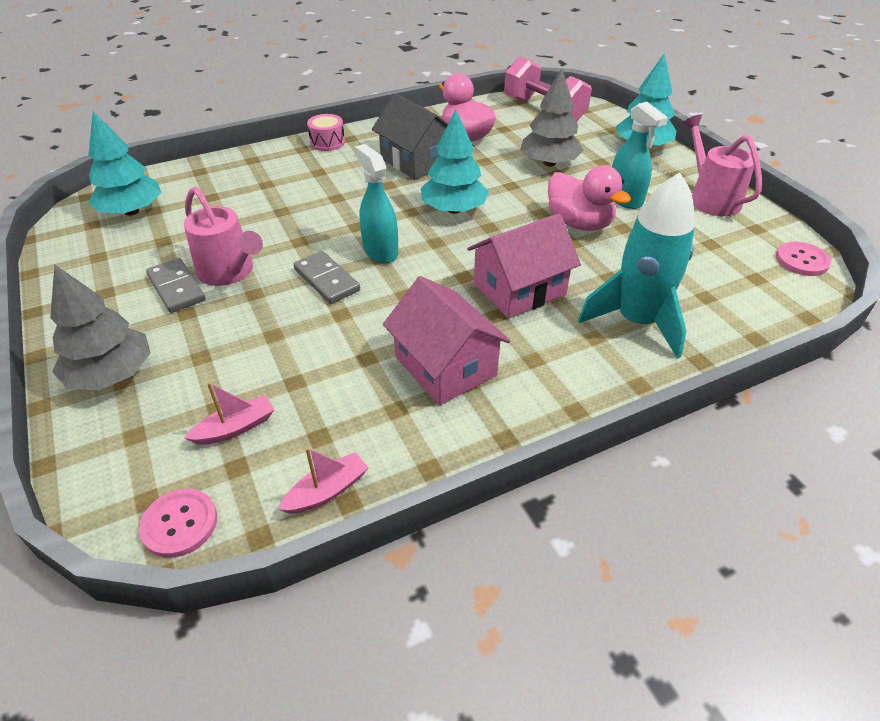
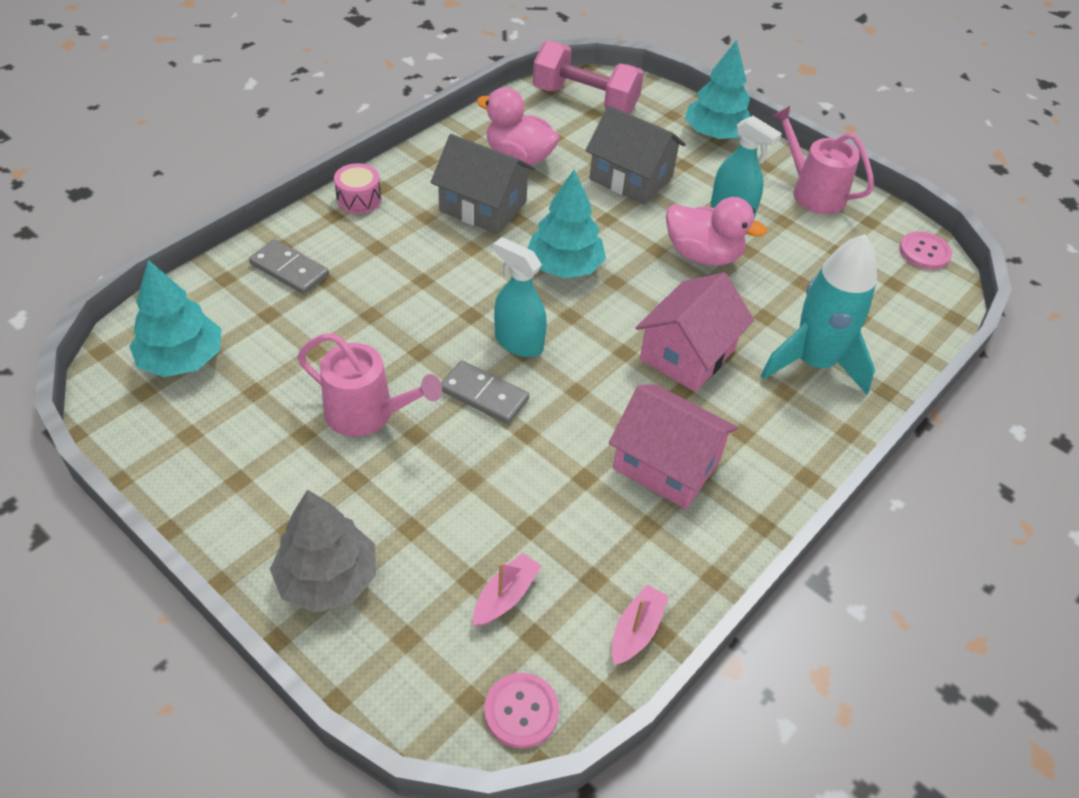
camera: 25 degrees left, 5 degrees up
grey domino [146,258,205,313] -> grey domino moved to [249,239,329,295]
grey tree [521,68,584,166] -> grey house [585,105,686,205]

